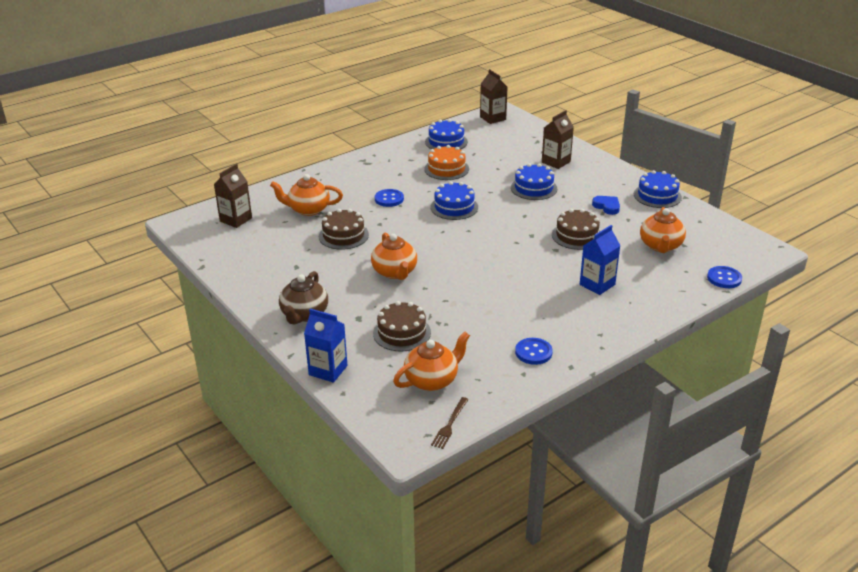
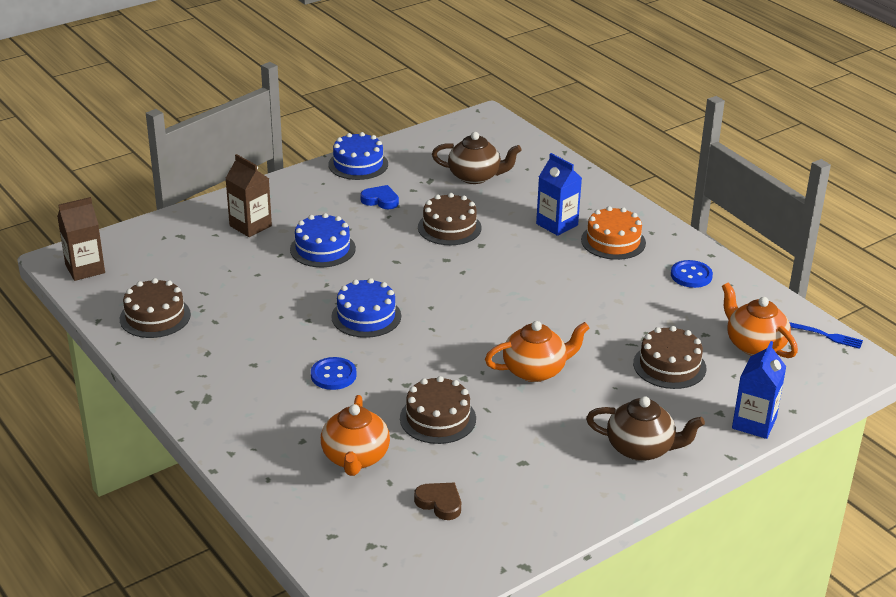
camera: 90 degrees left, 0 degrees up
brown carton [214,164,252,228] -> none
orange cake [424,145,469,180] -> orange cake moved to [581,206,646,260]
blue cake [425,119,468,149] -> brown cake [120,278,191,338]
brown fork [431,397,469,449] -> blue fork [789,322,863,349]
blue heart [592,196,620,215] -> blue heart turned 60 degrees clockwise [360,185,399,209]
orange teapot [640,207,686,253] -> brown teapot [432,132,521,184]
blue button [707,266,742,288] -> none
none -> brown heart [414,483,461,520]

